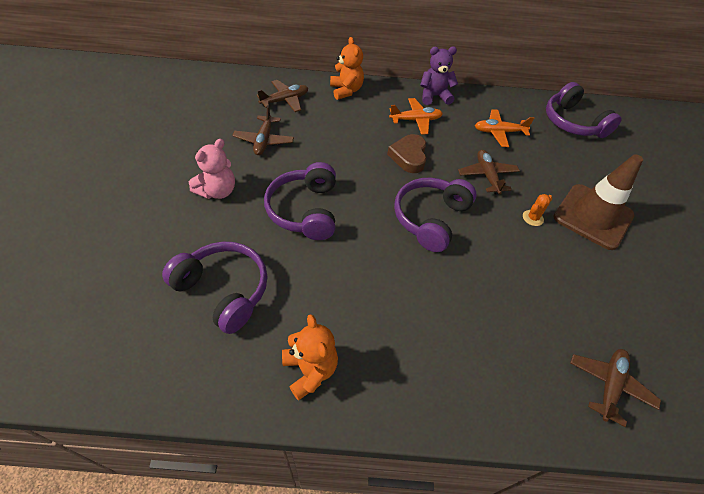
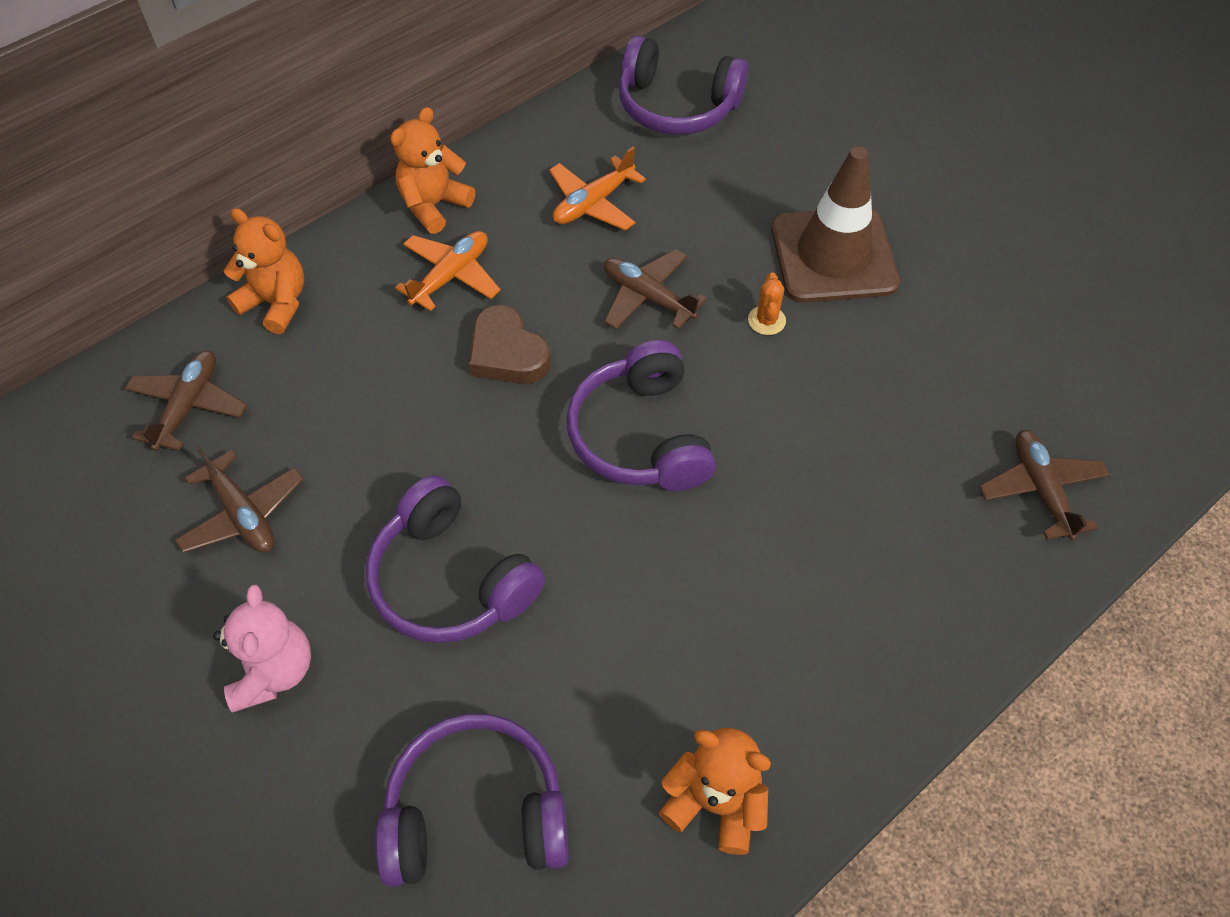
camera: 40 degrees left, 5 degrees up
purple teddy bear [420,46,458,105] -> orange teddy bear [390,107,475,234]

